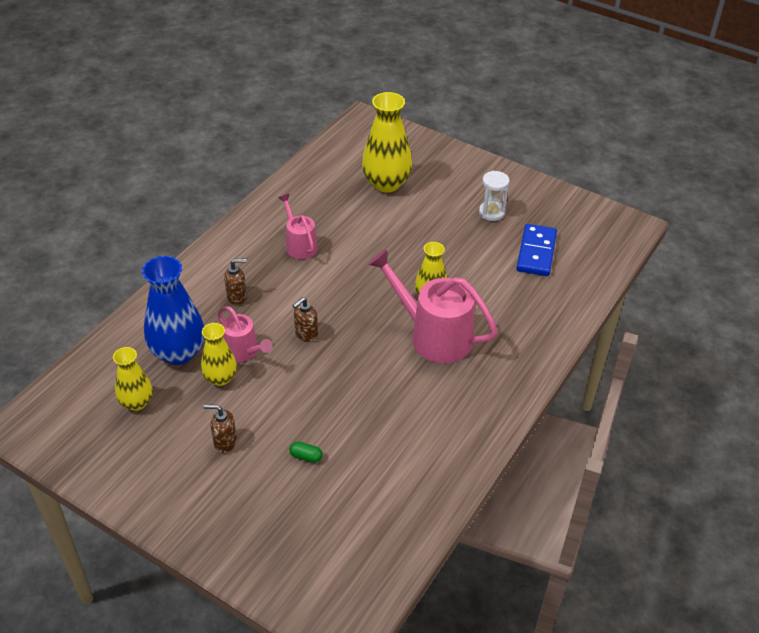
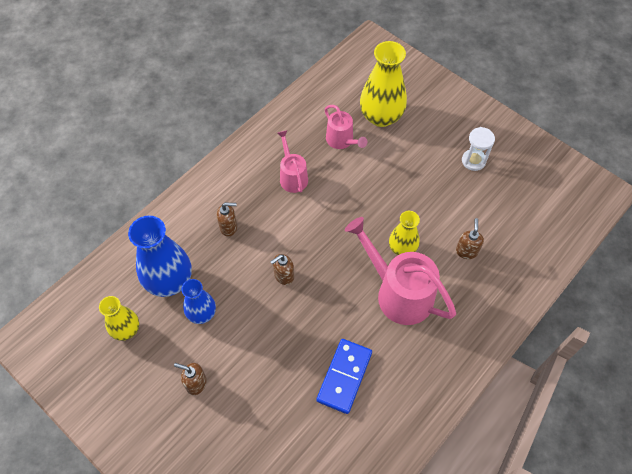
camera: 10 degrees right, 15 degrees up
yellow vase [201,323,237,386] -> blue vase [181,279,216,324]
pink watering can [218,306,272,362] -> pink watering can moved to [325,105,367,149]
green capsule [289,441,323,463] -> none
blue domino [516,224,557,276] -> blue domino moved to [316,339,372,414]
none -> brown soap dispenser [456,218,484,259]

